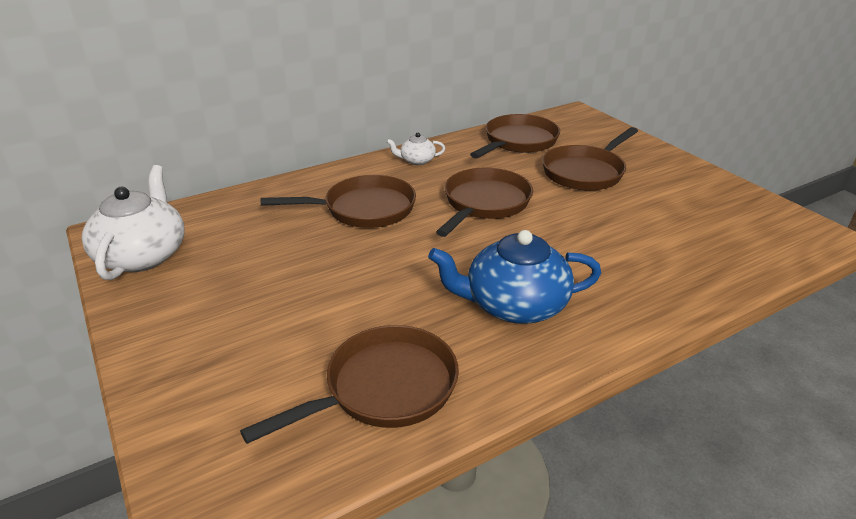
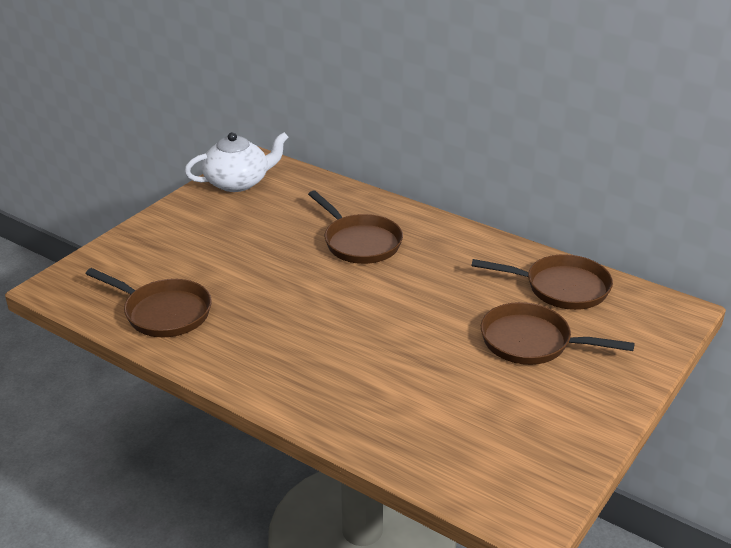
camera: 65 degrees right, 0 degrees up
white teapot [387,133,445,165] -> none
blue teapot [428,230,601,324] -> none
brown pan [436,167,533,237] -> none

